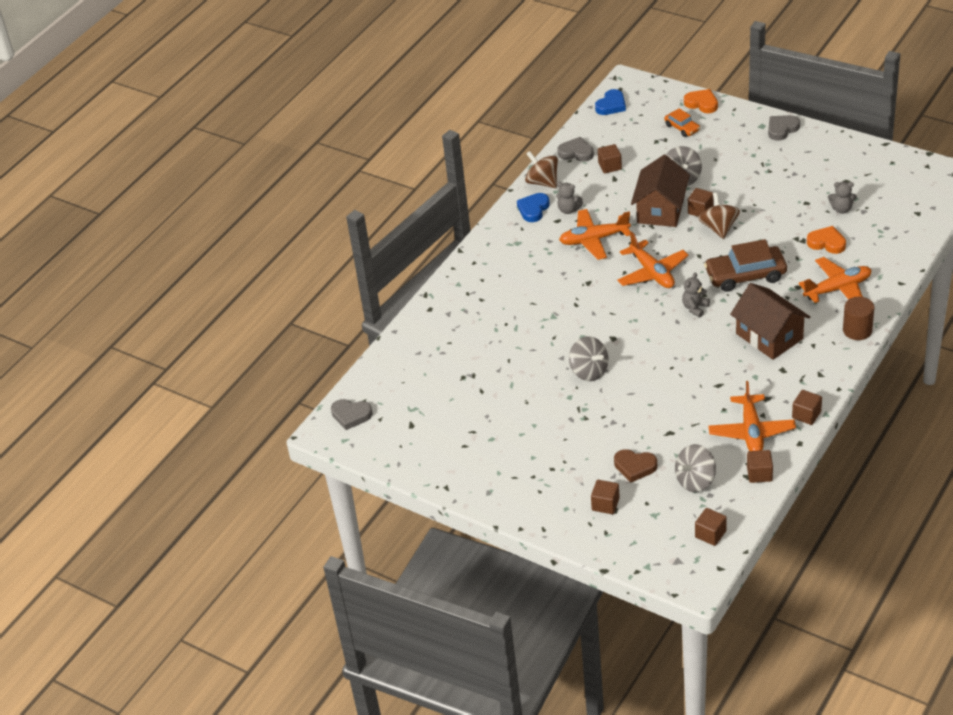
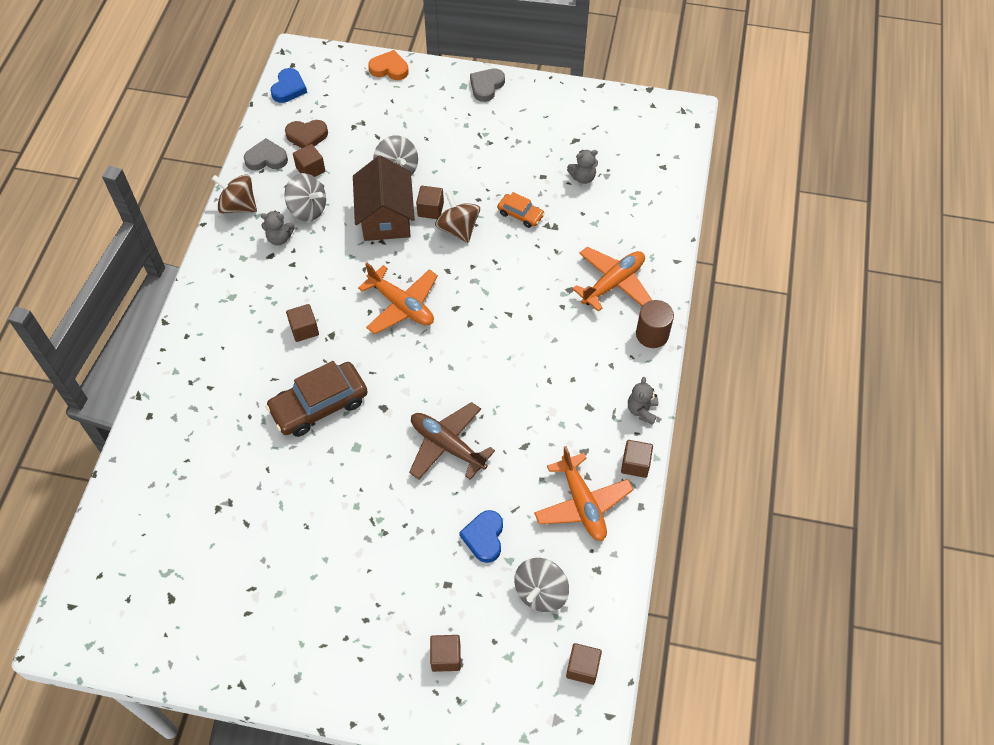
camera: 25 degrees left, 15 degrees up
grey heart [331,399,373,430] -> none
blue heart [517,193,550,222] -> blue heart moved to [459,510,503,563]
orange plane [559,209,631,260] -> none
grey spinning top [569,336,608,381] -> grey spinning top moved to [284,173,326,221]
brown heart [614,449,657,482] -> brown heart moved to [285,120,328,148]
orange car [664,108,700,137] -> orange car moved to [497,192,545,228]
grey teddy bear [682,273,710,318] -> grey teddy bear moved to [628,377,658,425]
brown car [704,239,787,292] -> brown car moved to [266,361,368,437]
brown house [730,283,810,360] -> none
brown cube [747,450,773,483] -> brown cube moved to [286,304,319,342]
orange heart [807,226,846,254] -> none
none -> brown plane [409,402,495,480]

